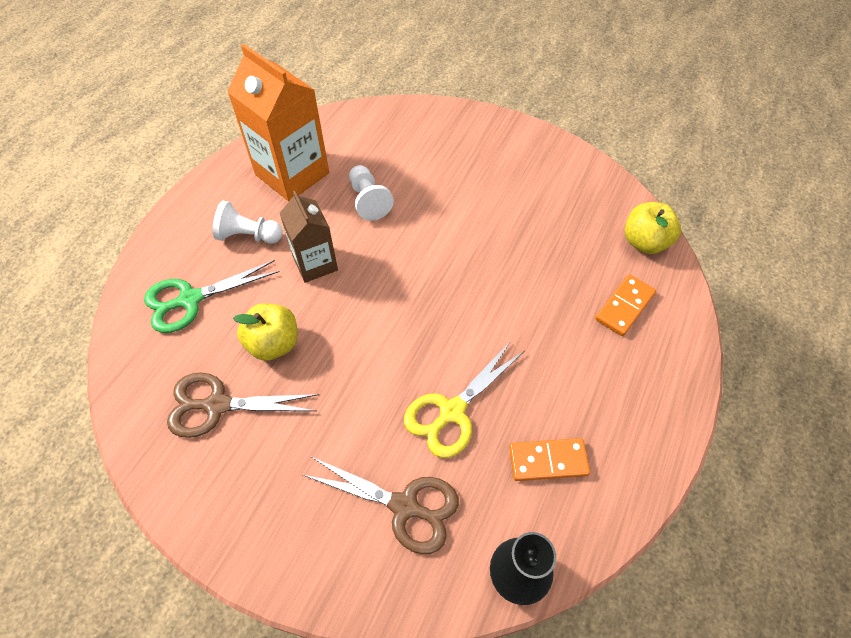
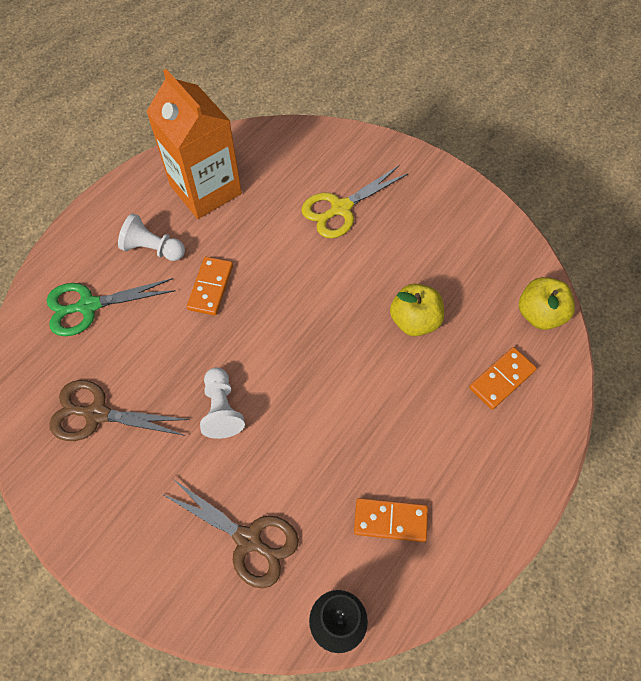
camera: 10 degrees right, 5 degrees up
yellow apple [233,303,298,361] -> yellow apple moved to [390,284,444,337]
brown carton [280,191,338,283] -> orange domino [187,257,233,316]
white pawn [349,165,394,221] -> white pawn moved to [200,367,245,439]
yellow scissors [404,341,524,458] -> yellow scissors moved to [301,166,409,238]

